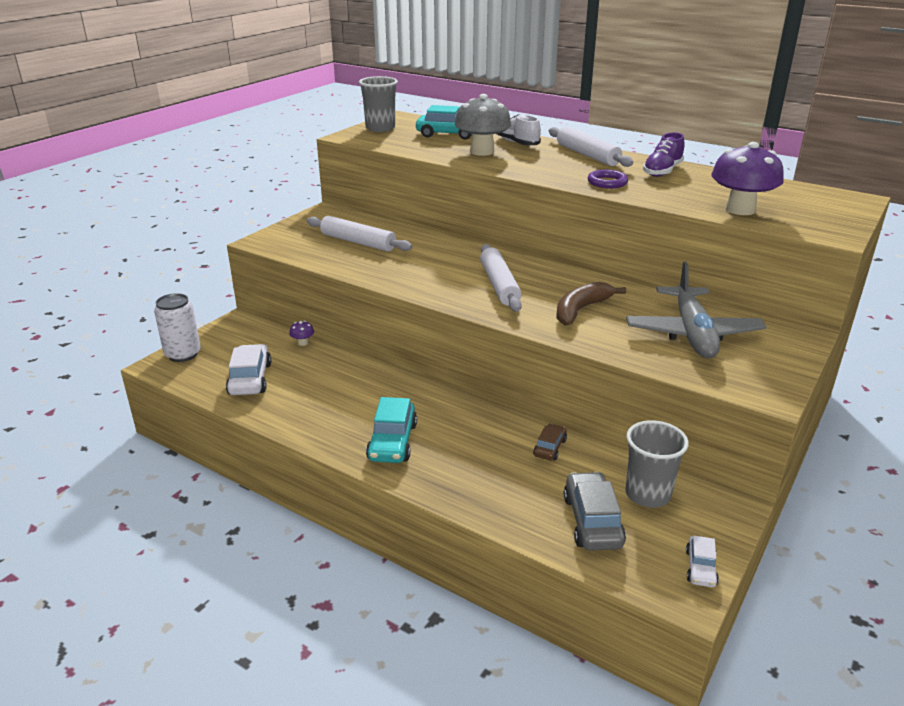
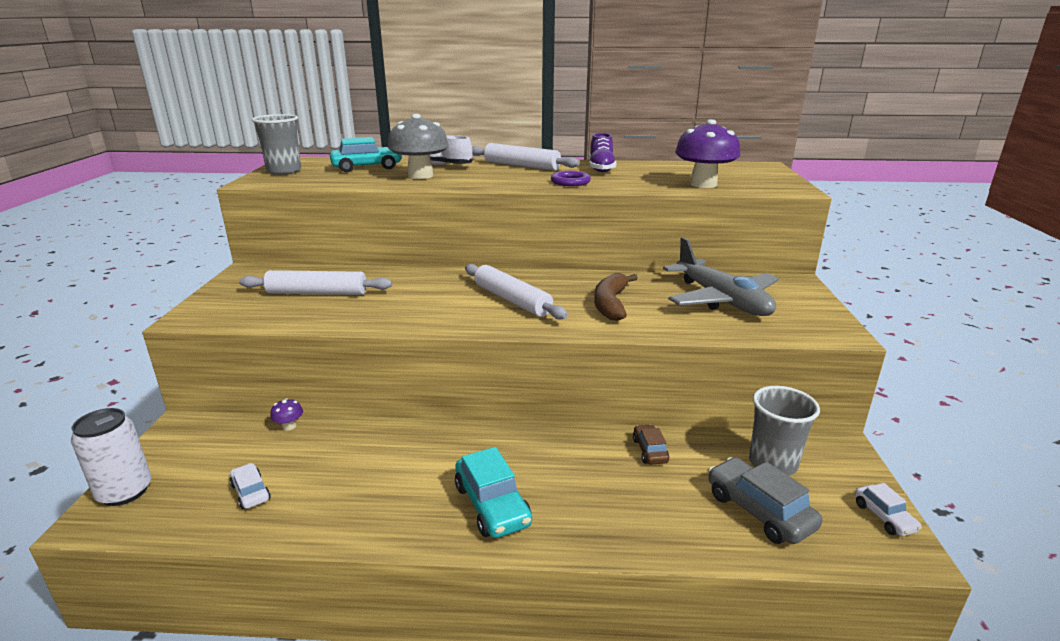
camera: 30 degrees left, 5 degrees down
white car [226,344,271,395] -> white car [230,463,271,509], size x0.57

